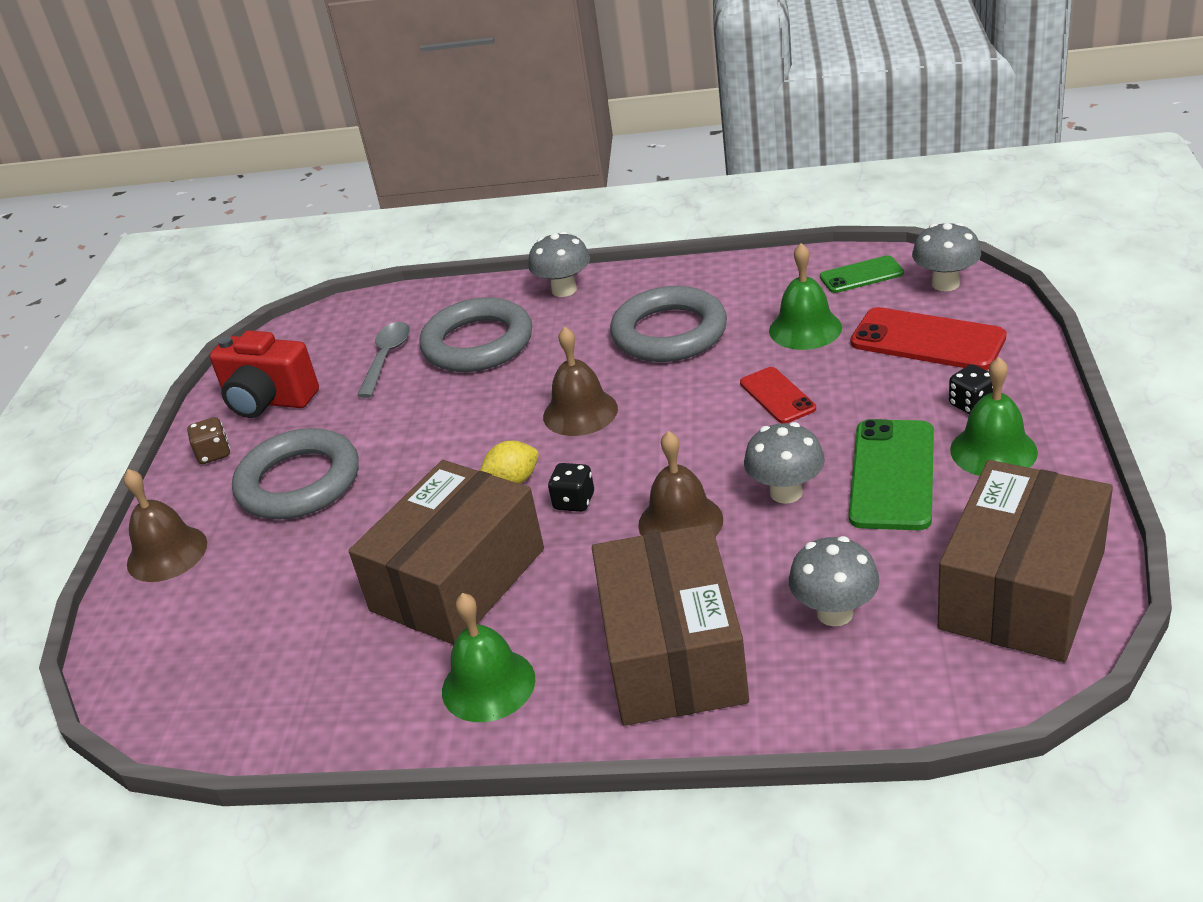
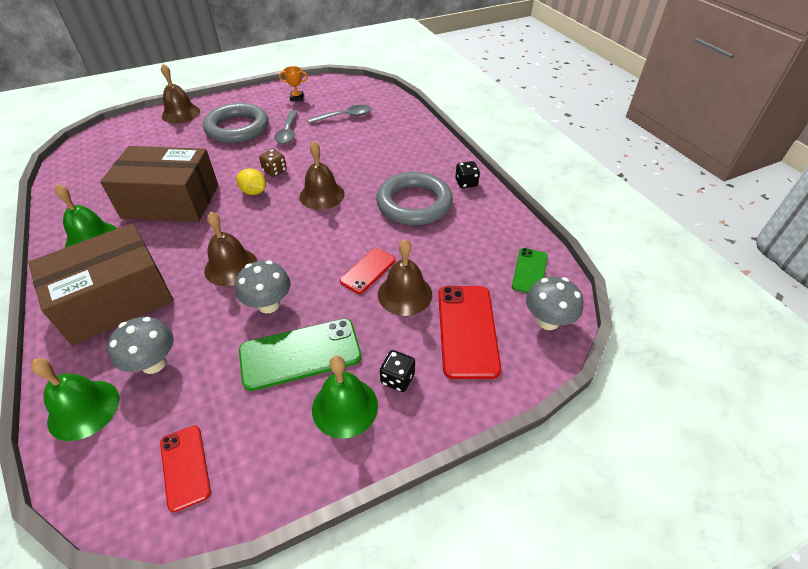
camera: 55 degrees right, 10 degrees up
brown dice [187,417,230,464] -> brown dice moved to [259,149,287,177]
red camera [210,330,319,418] -> orange trophy [279,66,308,101]
grey ring [419,297,532,372] -> none
grey mushroom [528,231,590,297] -> none
black dice [548,463,594,512] -> black dice moved to [455,161,480,188]
green bell [769,243,842,350] -> green bell moved to [31,358,119,441]
green phone [820,256,904,293] -> green phone turned 60 degrees clockwise [512,248,548,293]
brown box [938,460,1113,662] -> red phone [160,426,211,512]
none -> grey spoon [274,110,298,144]
none -> brown bell [378,239,432,316]

